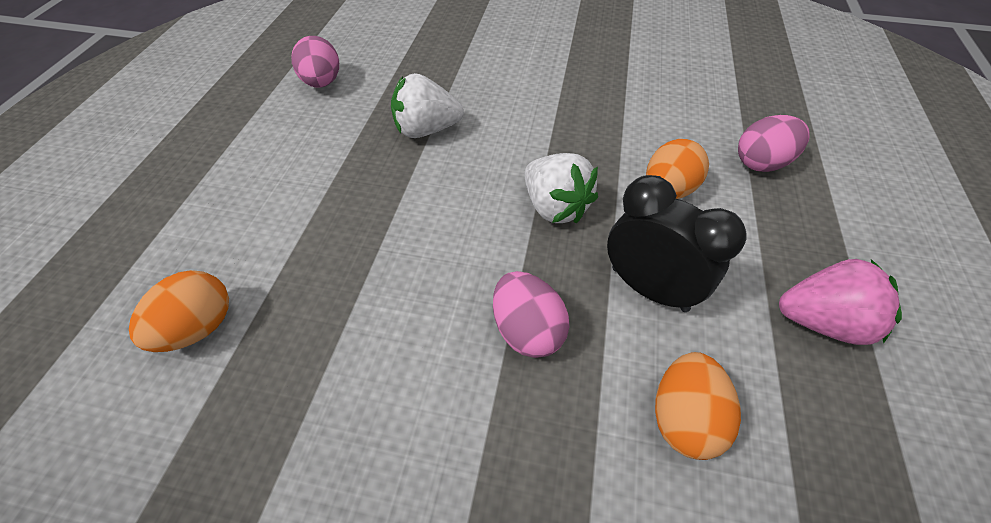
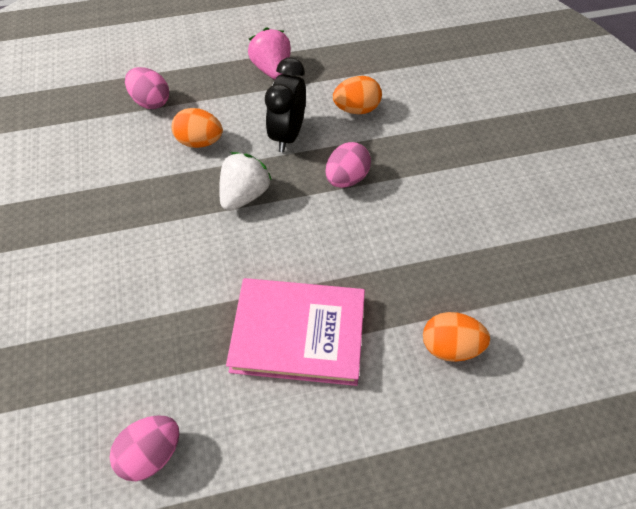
camera: 115 degrees left, 5 degrees up
white strawberry [391,73,464,138] -> none
none -> pink book [226,278,365,386]

